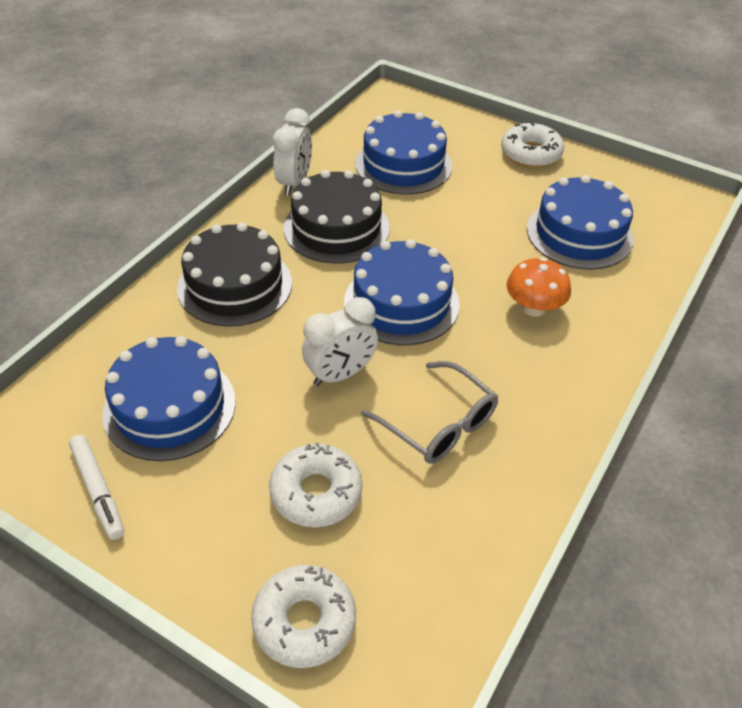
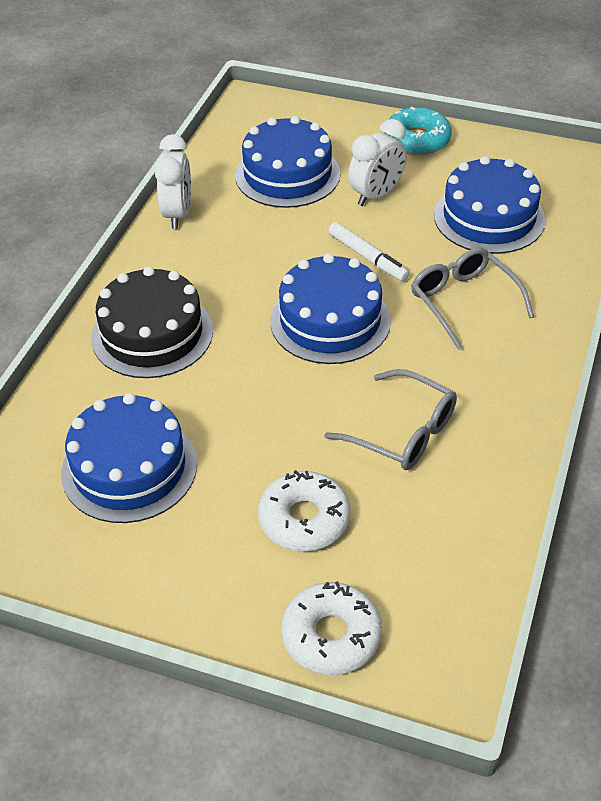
camera: 10 degrees left, 0 degrees up
white marker [69,435,124,540] -> white marker moved to [328,222,409,281]
black cake [284,170,390,264] -> none
white clock [302,297,378,386] -> white clock moved to [348,119,407,206]
white donut [501,122,564,168] -> turquoise donut [388,107,452,155]
orange mushroom [506,257,571,317] -> grey glasses [411,248,534,350]

